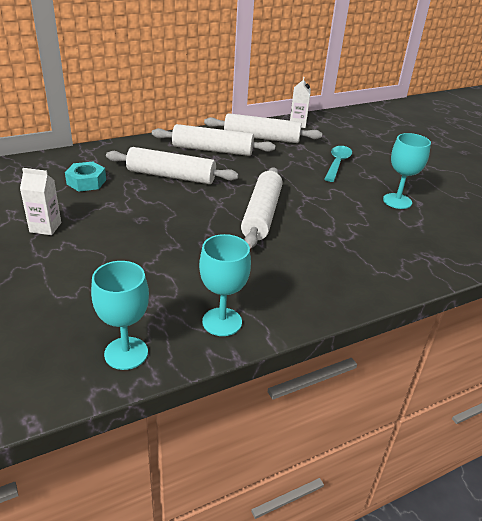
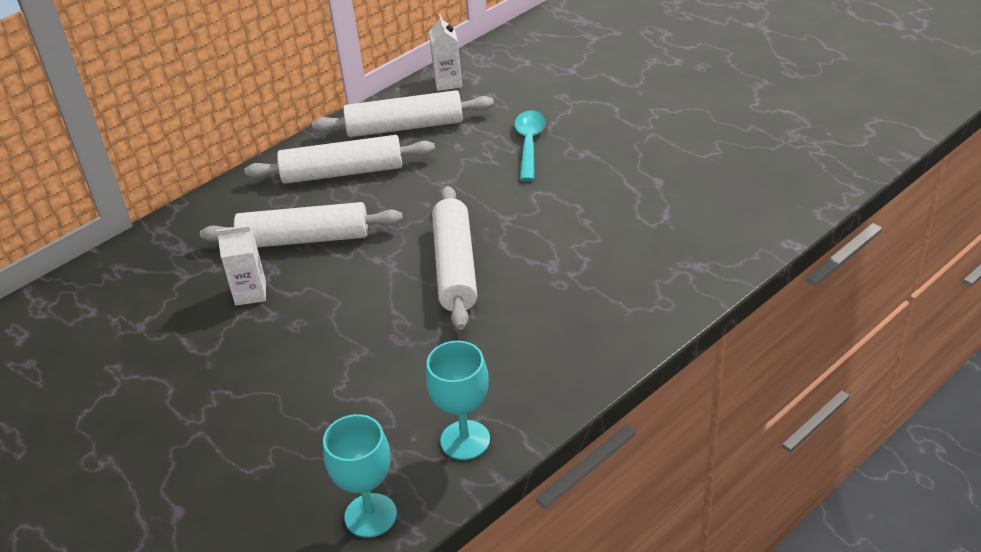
camera: 10 degrees left, 5 degrees up
white carton [20,168,61,235] -> white carton moved to [216,225,266,306]
turquoise nut [65,162,106,192] -> none
turquoise goblet [383,133,431,209] -> none

